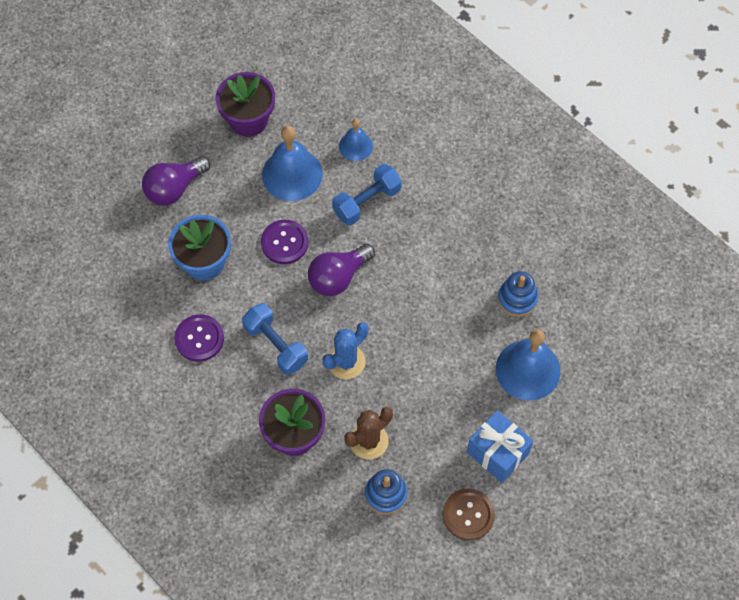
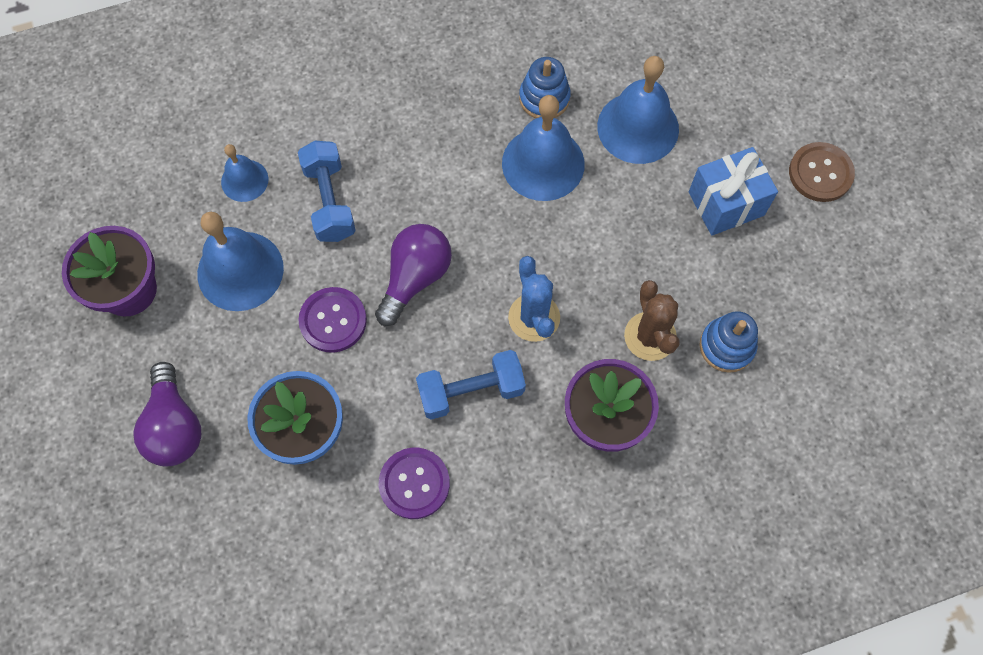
camera: 65 degrees left, 5 degrees up
purple light bulb [308,244,375,296] -> purple light bulb turned 135 degrees counterclockwise [375,224,452,326]
brown button [443,488,495,541] -> brown button moved to [789,142,855,202]
none -> blue bell [502,95,585,201]

